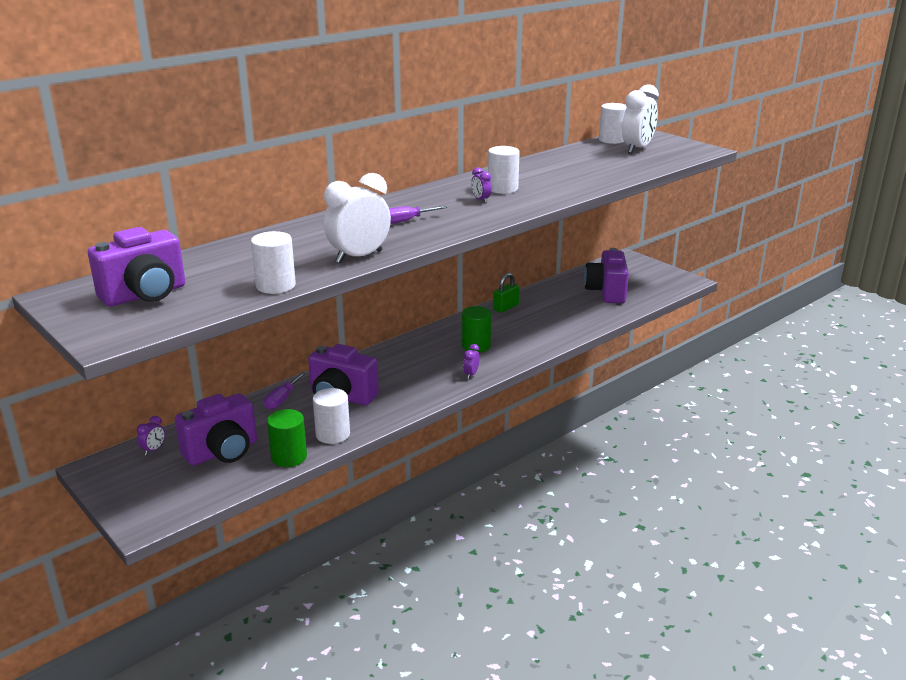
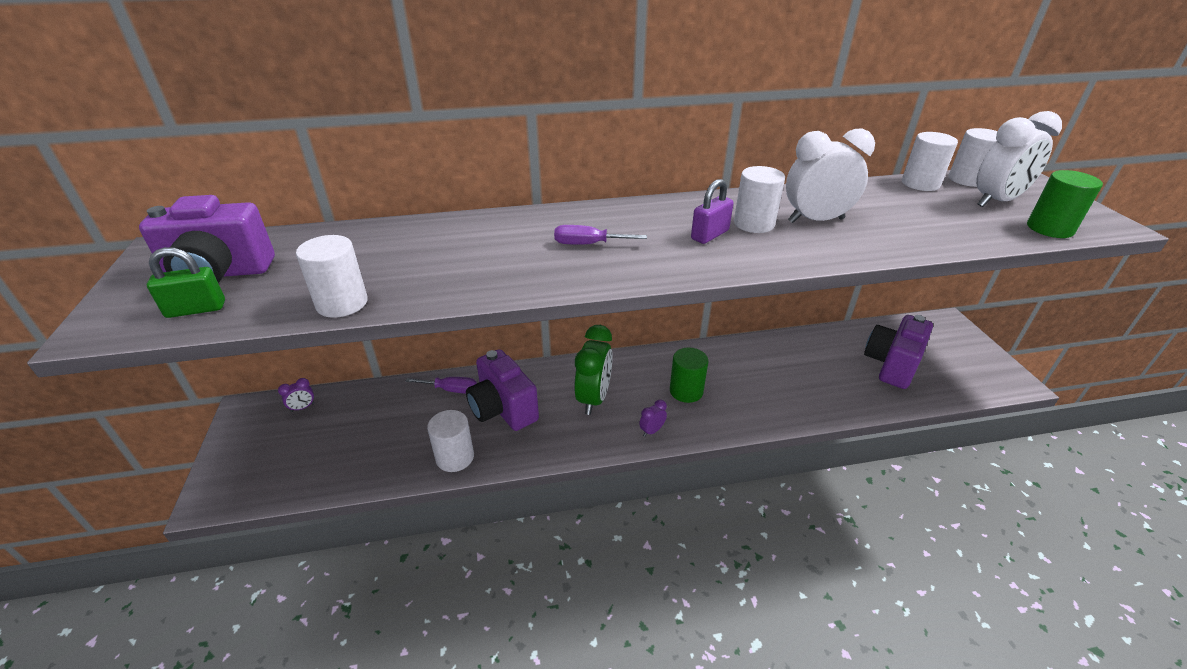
camera: 30 degrees right, 10 degrees up
purple camera [175,393,257,466] -> none
purple screwdriver [264,372,306,409] -> purple screwdriver turned 135 degrees counterclockwise [405,377,477,394]
green cylinder [267,409,307,467] -> green cylinder moved to [1027,170,1103,238]
white clock [324,173,391,263] -> white clock moved to [786,129,875,223]
purple clock [471,167,492,203] -> purple padlock [691,179,734,244]
green padlock [493,273,520,313] -> green padlock moved to [147,247,225,318]
none -> green clock [574,325,613,415]
none -> white cylinder [902,132,958,191]

